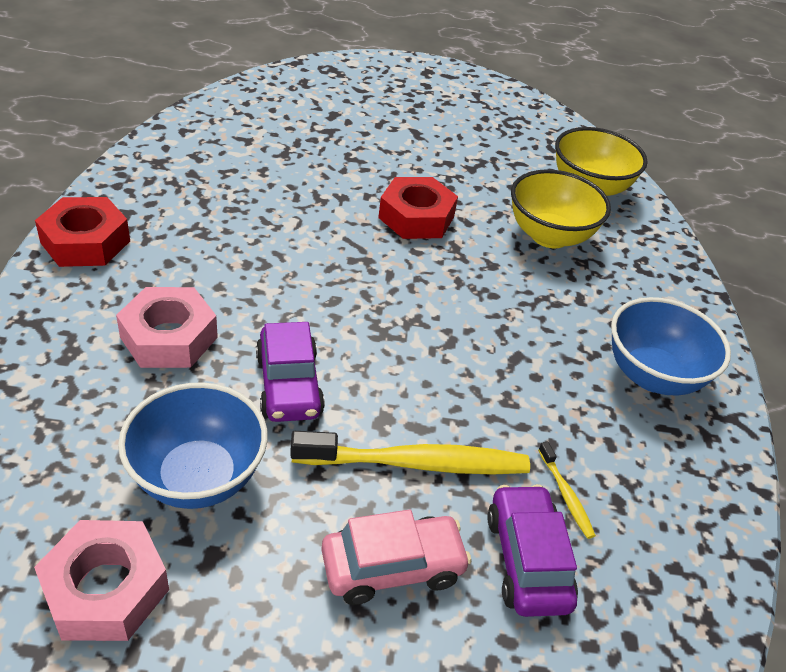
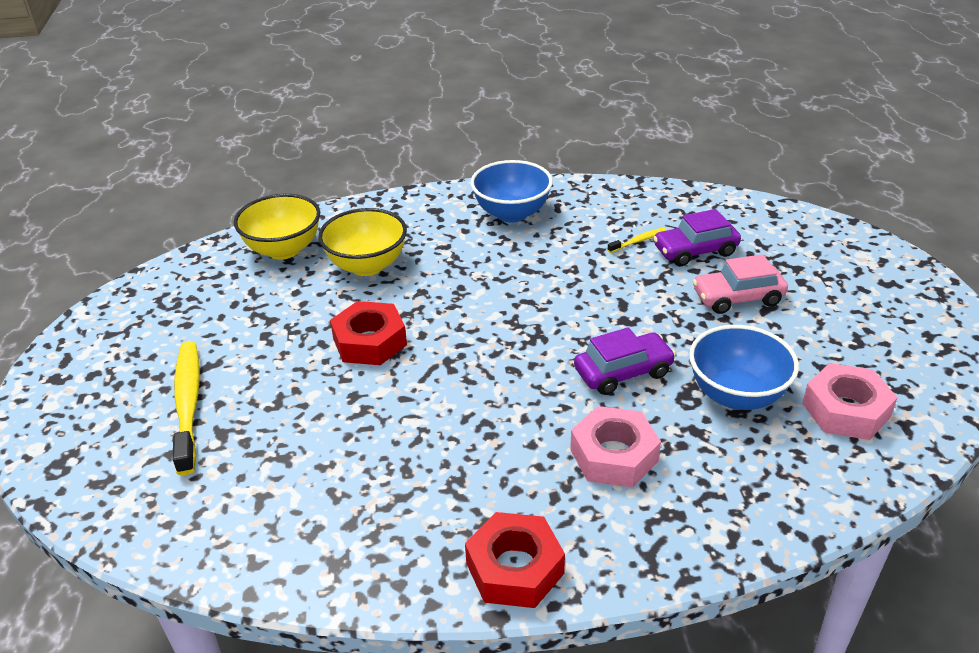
camera: 95 degrees left, 5 degrees down
yellow toothbrush [290,431,530,475] -> yellow toothbrush moved to [172,341,200,475]
pink car [321,509,471,605] -> pink car turned 75 degrees counterclockwise [693,254,788,314]

